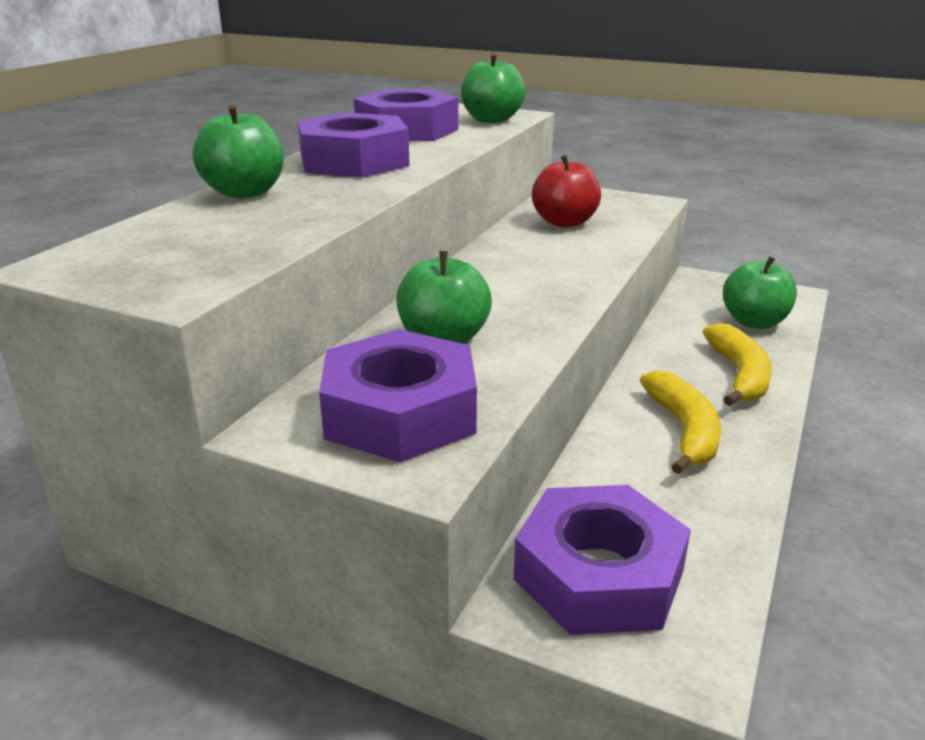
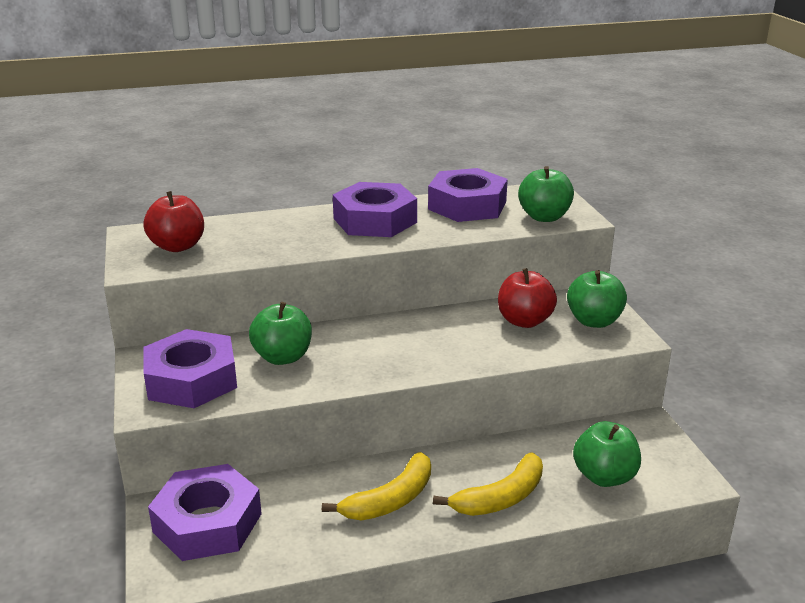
camera: 50 degrees right, 0 degrees up
green apple [193,104,284,199] -> green apple moved to [567,270,627,328]
none -> red apple [143,191,204,252]

